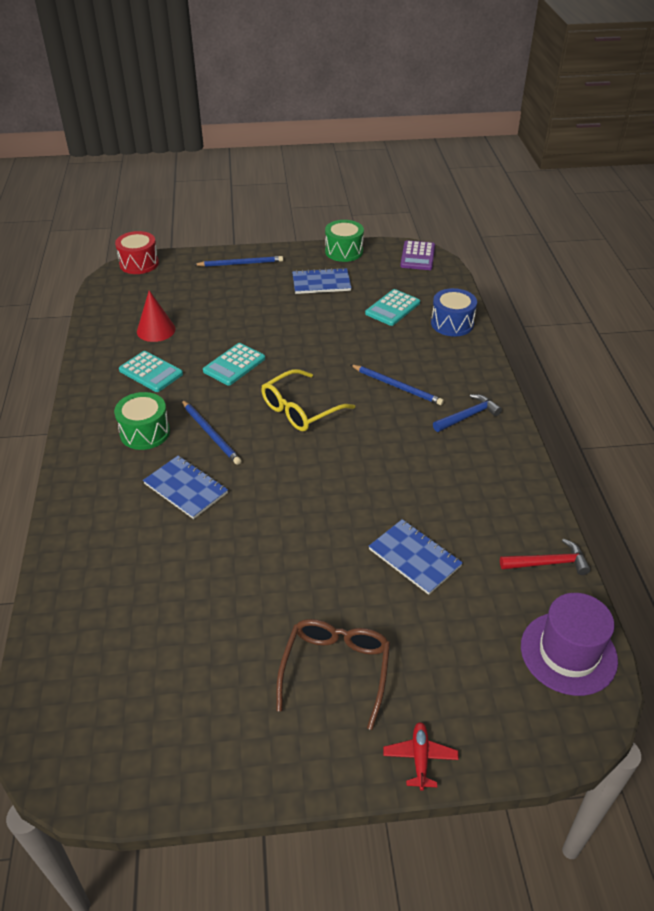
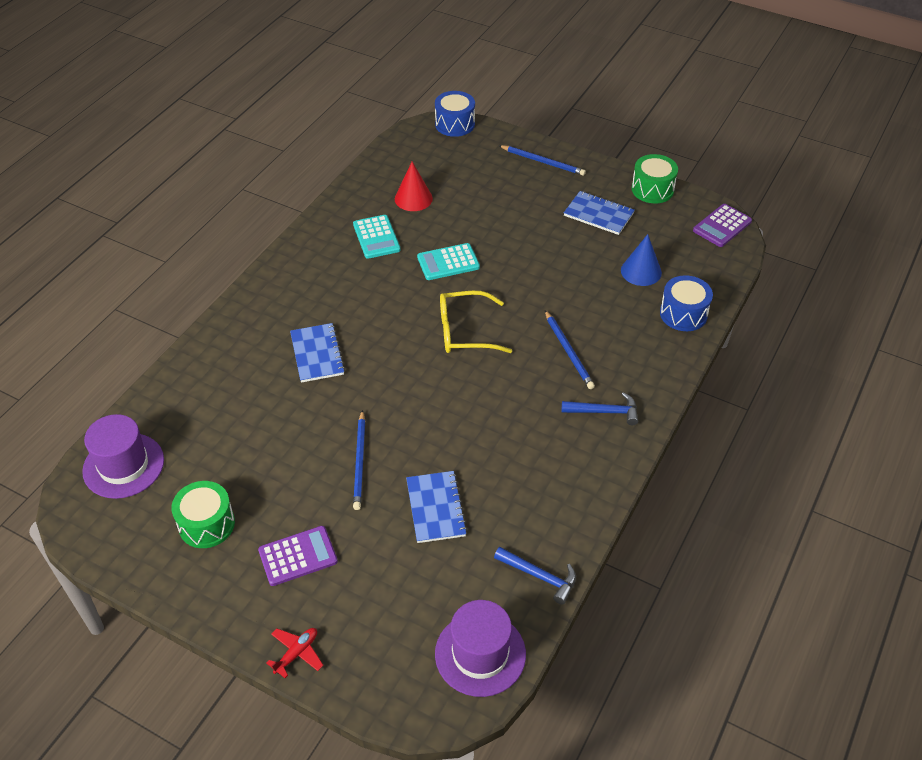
camera: 35 degrees right, 5 degrees up
green drum [114,392,170,450] -> green drum moved to [171,481,235,548]
red drum [115,231,159,274] -> blue drum [435,91,475,137]
blue pencil [182,400,241,465] -> blue pencil moved to [353,410,365,510]
brown glasses [276,619,390,730] -> purple calculator [258,526,338,586]
turquoise calculator [365,289,420,326] -> blue cone [621,234,662,286]
red hammer [500,539,591,575] -> blue hammer [494,547,576,605]
none -> purple hat [82,414,164,499]

